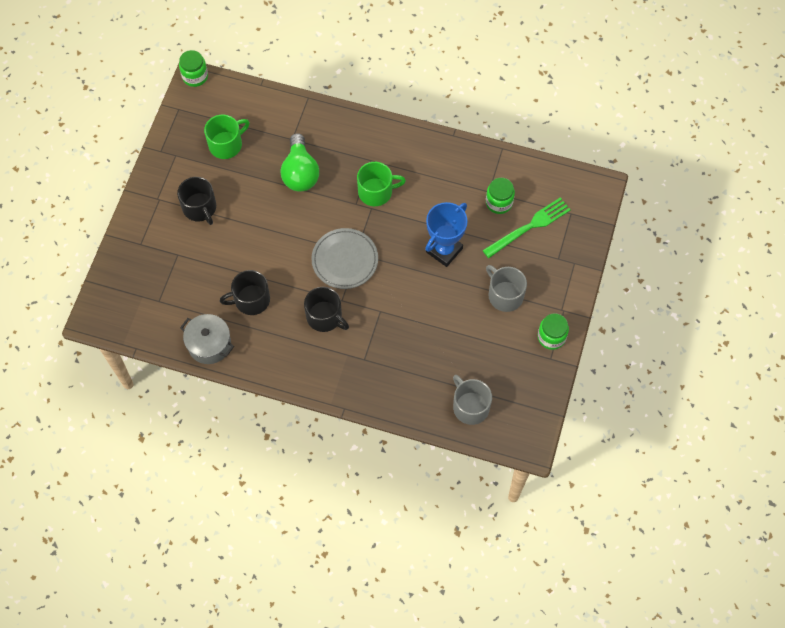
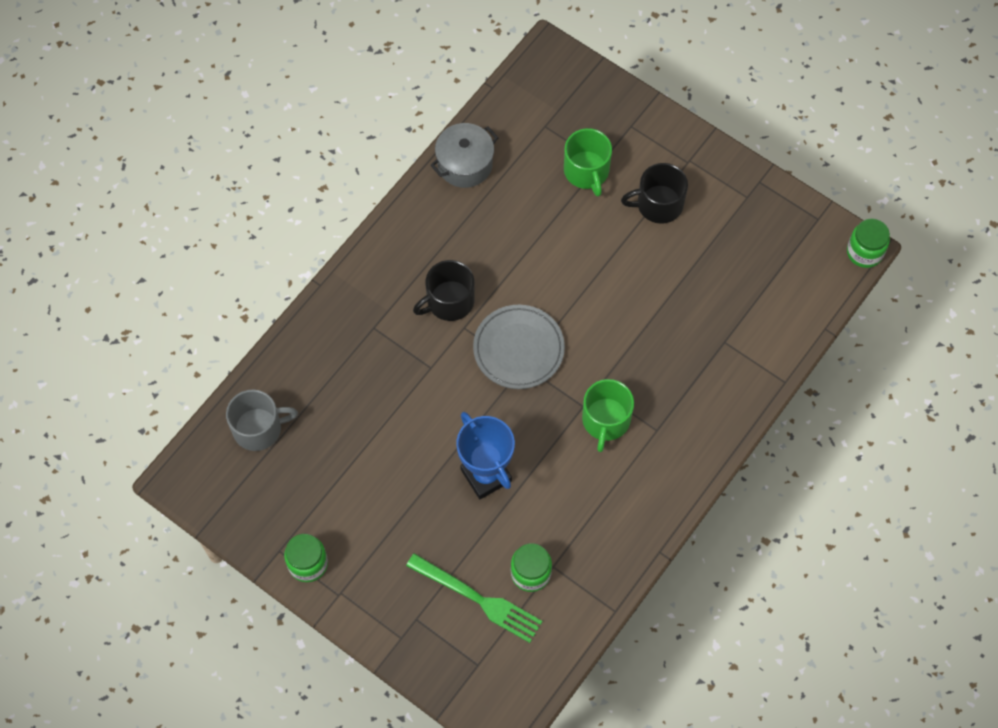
camera: 110 degrees right, 0 degrees up
green mug [204,114,250,159] -> green mug moved to [564,128,612,196]
black mug [220,270,270,315] -> none
green light bulb [281,133,319,192] -> none
green fork [482,197,571,258] -> green fork turned 45 degrees counterclockwise [406,553,542,643]
grey mug [486,265,527,312] -> none

